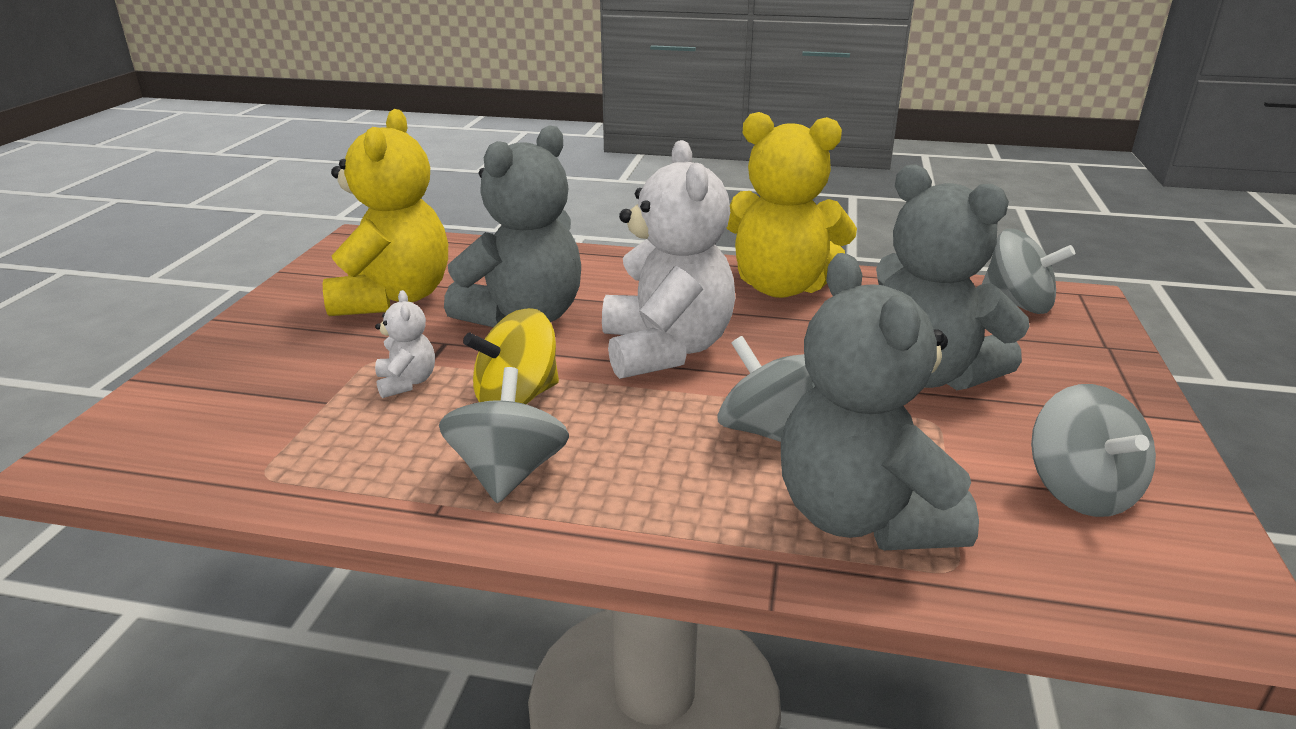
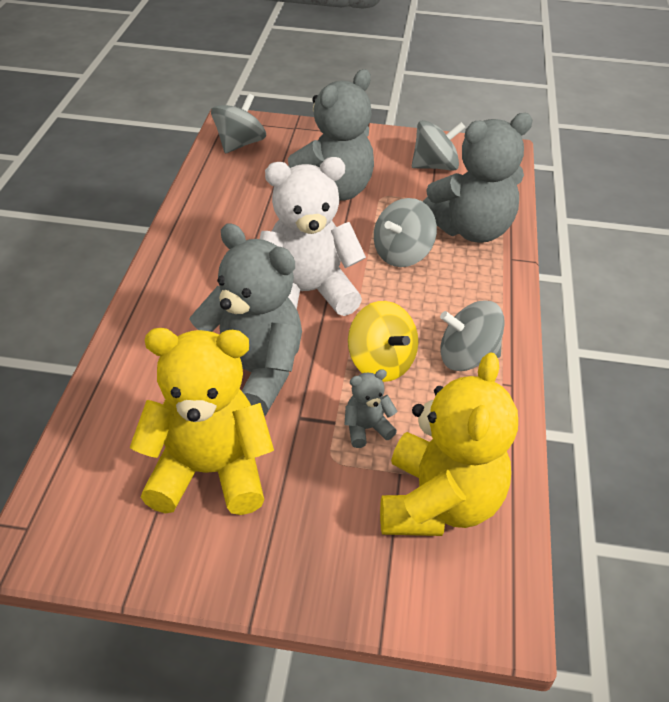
camera: 95 degrees left, 15 degrees up
white teddy bear [375,290,435,398] -> grey teddy bear [344,369,397,448]
yellow teddy bear [727,112,857,298] -> yellow teddy bear moved to [380,352,518,536]

